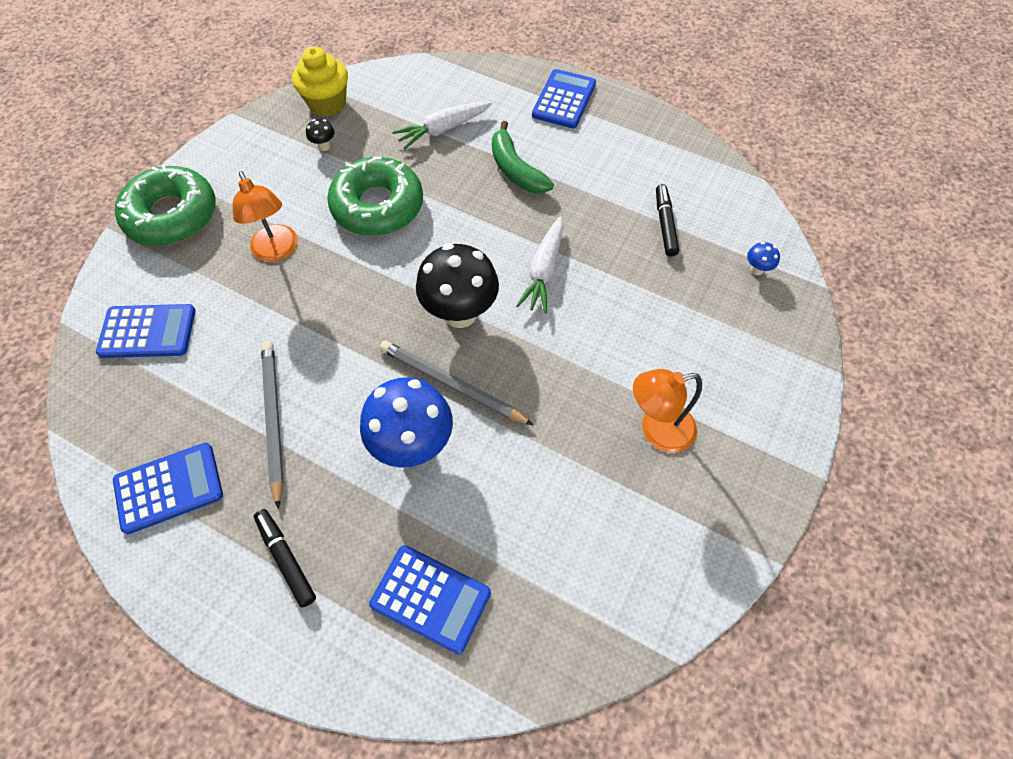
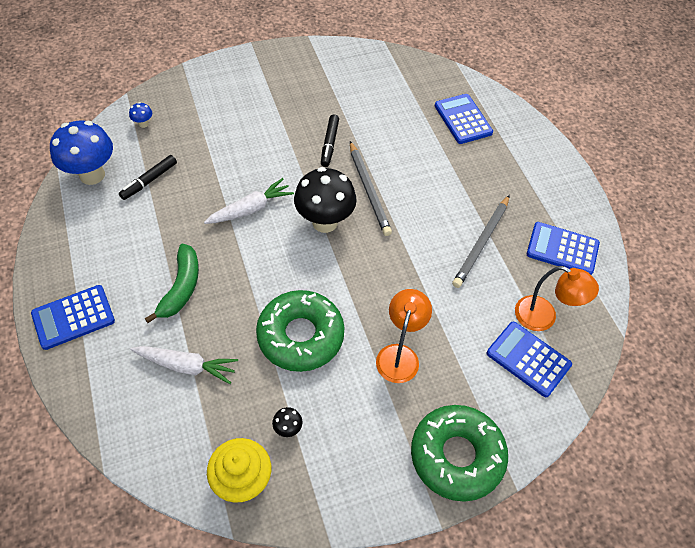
camera: 140 degrees left, 5 degrees down
black marker [254,509,316,608] -> black marker moved to [321,114,339,167]
blue mushroom [360,377,453,468] -> blue mushroom moved to [50,121,113,185]
orange lamp [633,369,702,453] -> orange lamp moved to [515,266,599,331]

